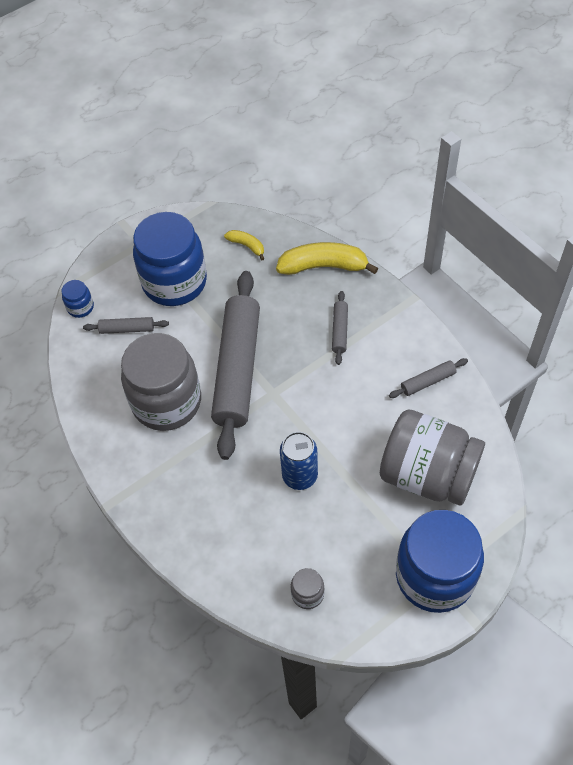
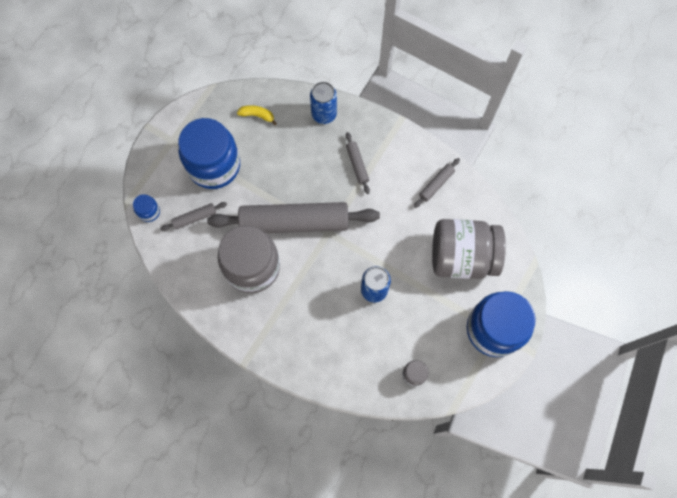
camera: 25 degrees left, 15 degrees up
grey rolling pin [211,271,260,460] -> grey rolling pin turned 75 degrees counterclockwise [207,202,380,233]
yellow banana [276,242,378,275] -> blue can [310,82,337,124]

